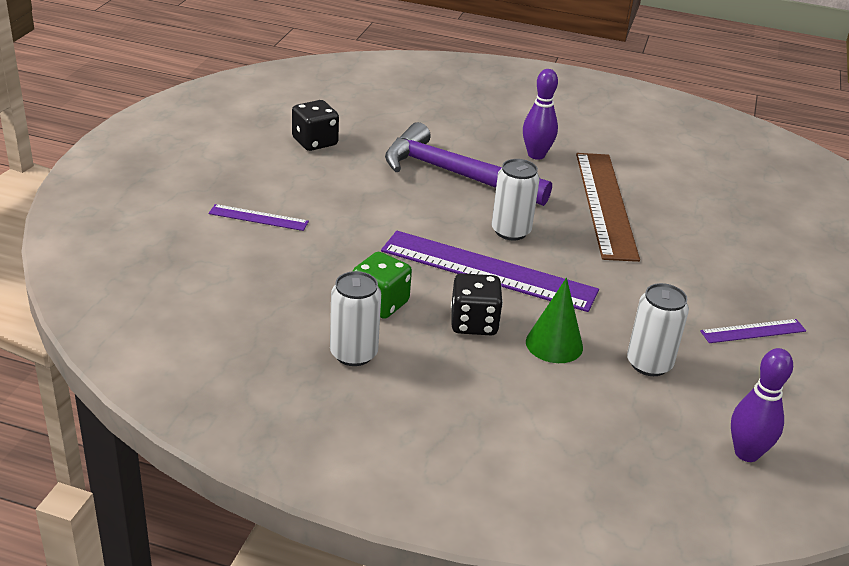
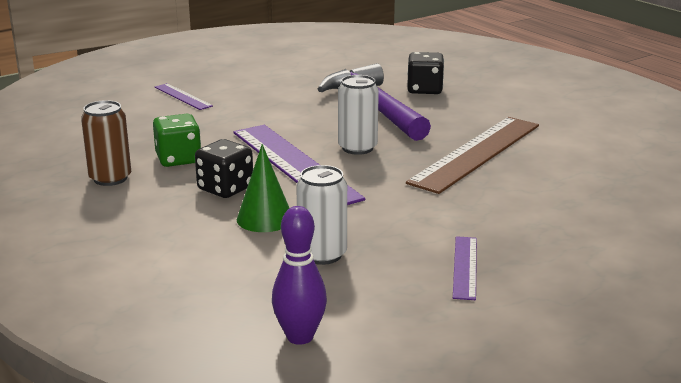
camera: 40 degrees right, 10 degrees down
black dice [292,100,339,151] -> black dice moved to [407,52,444,94]
white can [330,271,381,366] -> brown can [81,100,131,186]
purple bowling pin [523,69,558,160] -> none
purple ruler [700,319,806,343] -> purple ruler turned 75 degrees clockwise [453,236,477,300]

